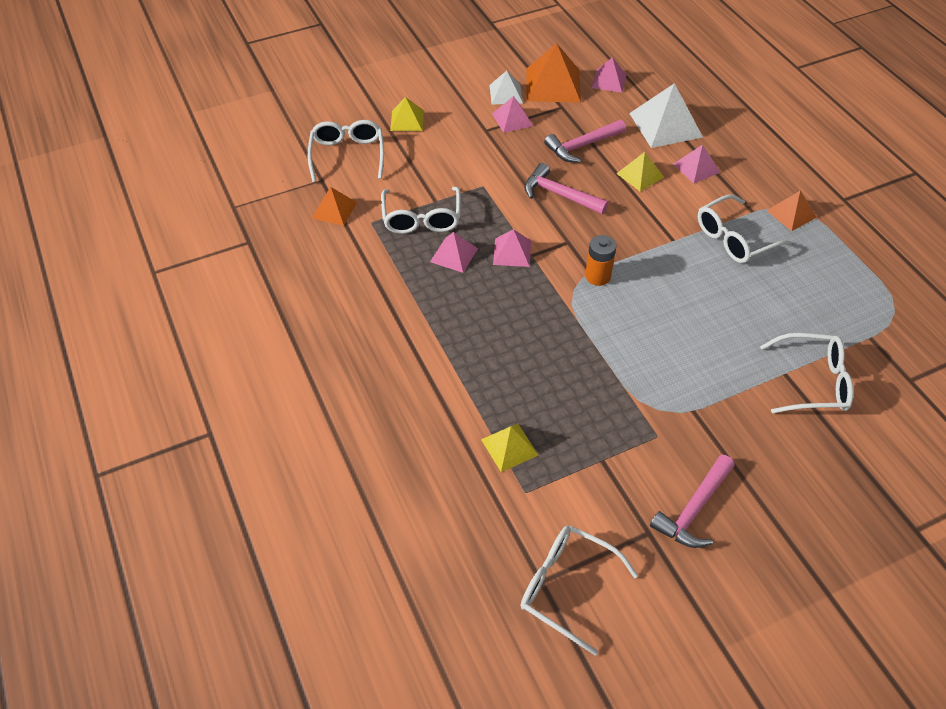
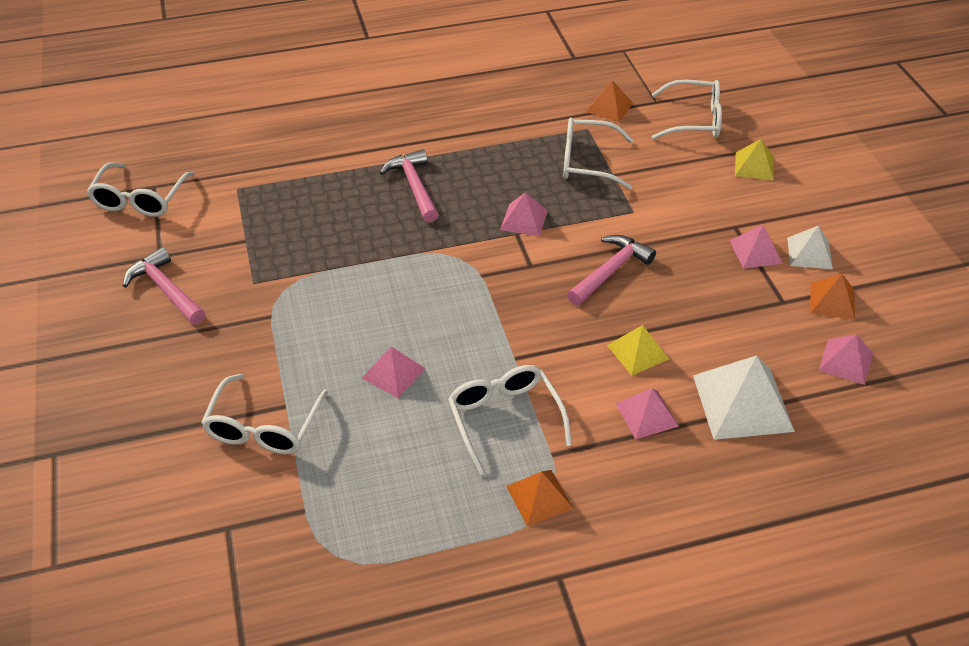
camera: 100 degrees right, 5 degrees down
pink pyramid [430,232,478,273] -> pink pyramid moved to [362,347,426,398]
yellow pyramid [481,423,538,472] -> none
white glasses [521,525,638,655] -> white glasses turned 150 degrees clockwise [87,162,195,217]
orange pyramid [527,43,581,103] -> orange pyramid [810,274,855,320], size x0.58
pink hammer [544,120,626,163] -> pink hammer moved to [380,149,439,222]
orange battery [585,235,616,286] -> none

